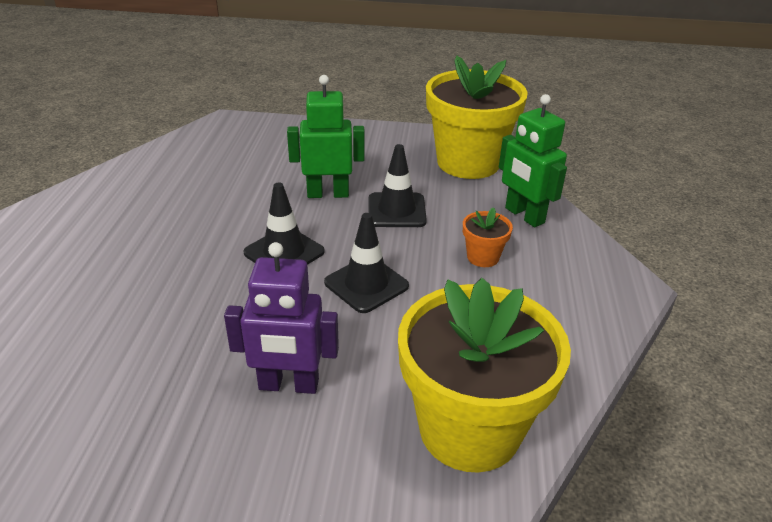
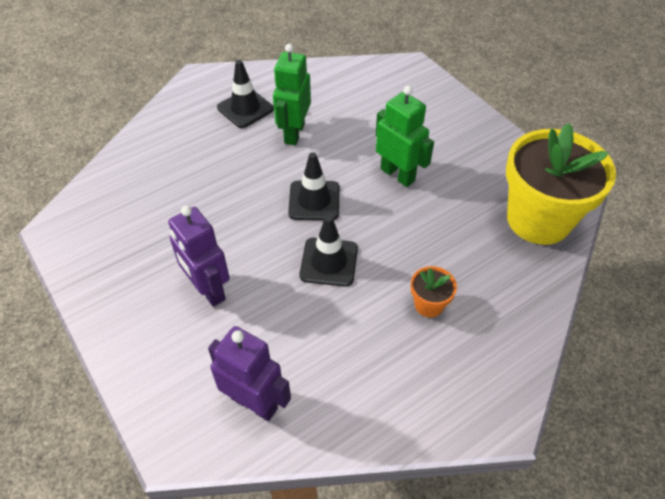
camera: 50 degrees right, 15 degrees up
black traffic cone [369,144,427,227] -> black traffic cone moved to [217,60,274,128]
yellow flower pot [398,278,571,473] -> purple robot [208,326,291,421]
green robot [499,94,567,227] -> green robot moved to [273,44,311,145]

